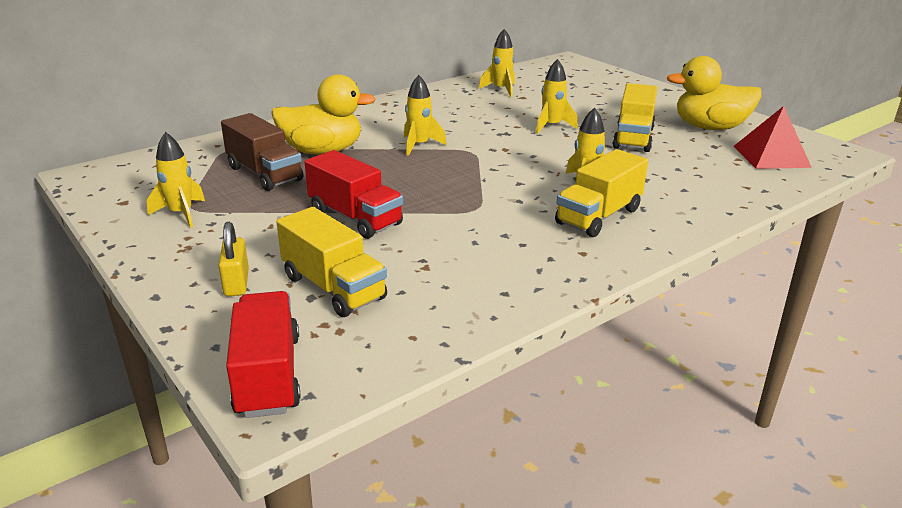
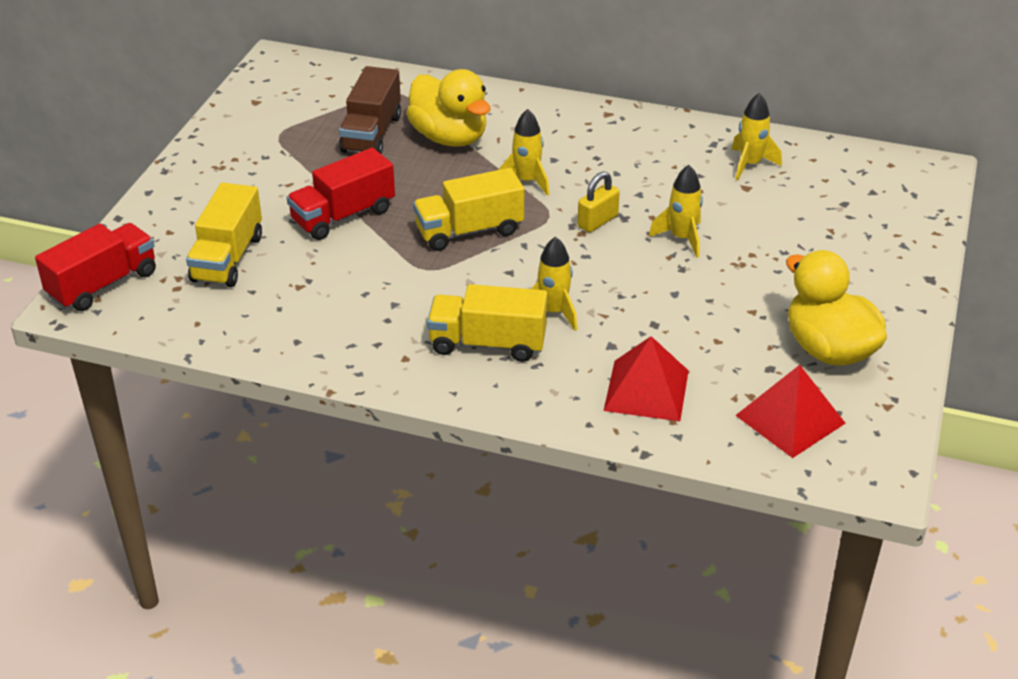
camera: 55 degrees right, 10 degrees up
yellow rocket [147,132,205,228] -> none
yellow padlock [218,222,249,296] -> yellow padlock moved to [577,171,620,232]
red truck [305,150,403,239] -> red truck turned 45 degrees clockwise [287,148,395,240]
yellow truck [613,83,657,152] -> yellow truck moved to [413,168,524,251]
none -> red pyramid [604,336,689,421]

